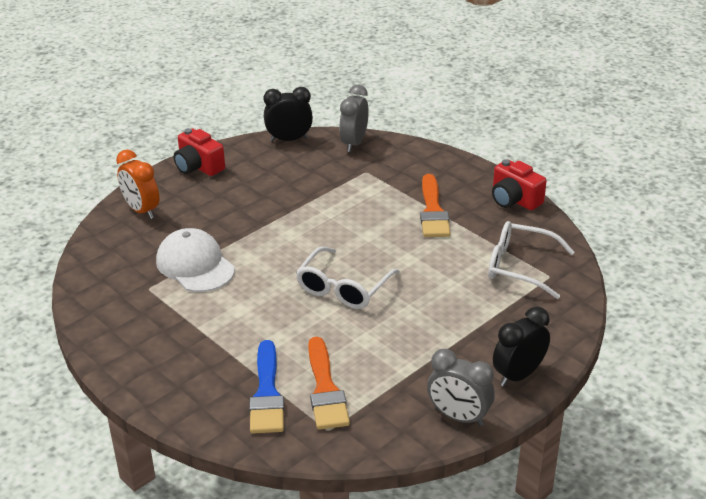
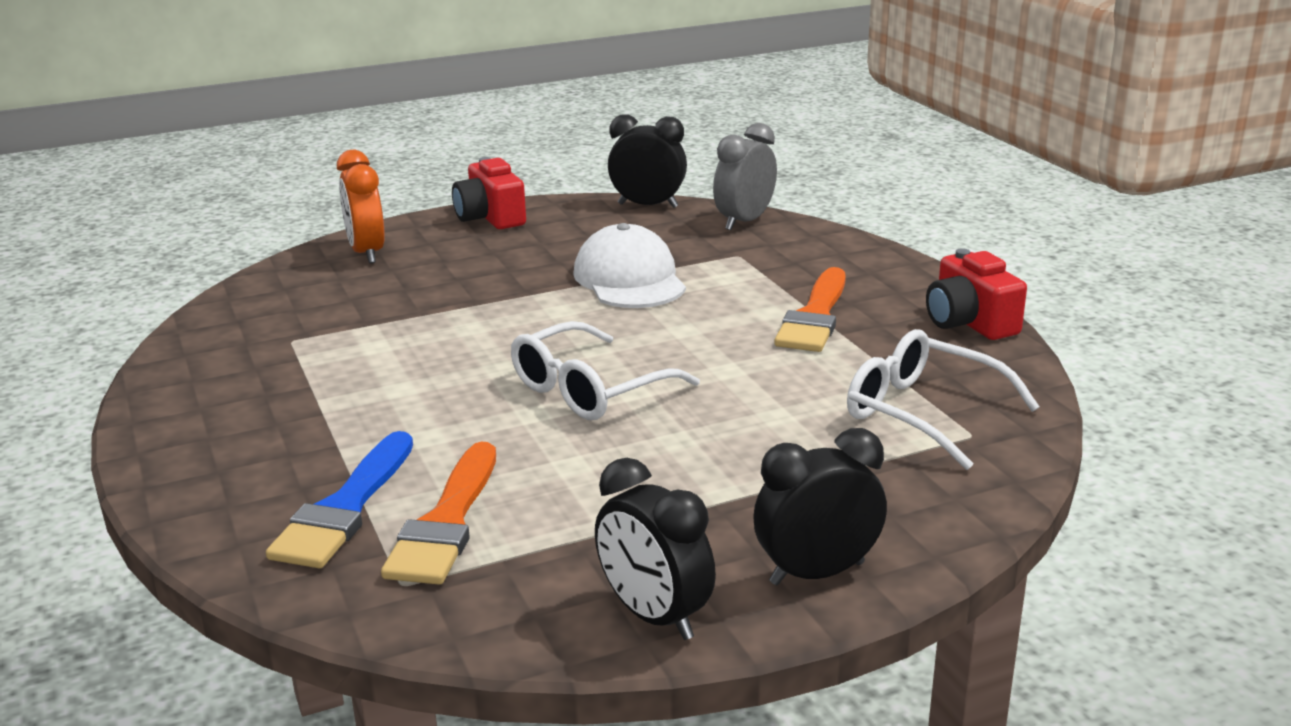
camera: 20 degrees right, 10 degrees down
white cap [156,228,235,292] -> white cap moved to [573,223,686,308]
grey clock [427,349,495,426] -> black clock [595,458,716,640]

